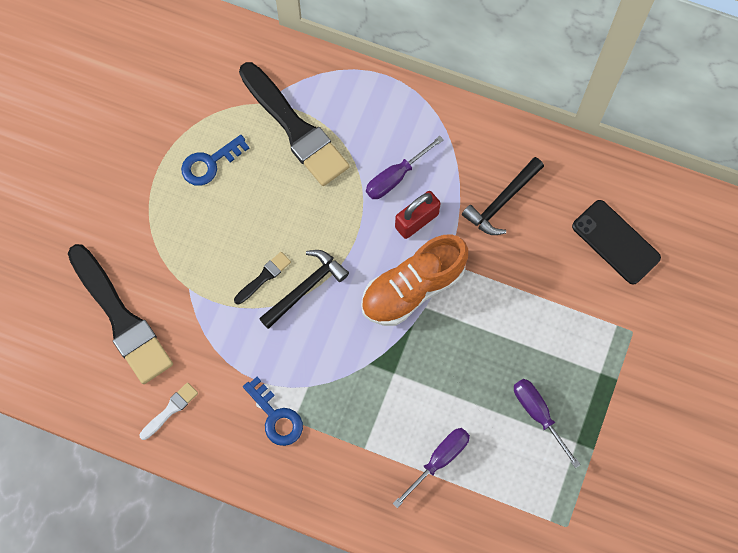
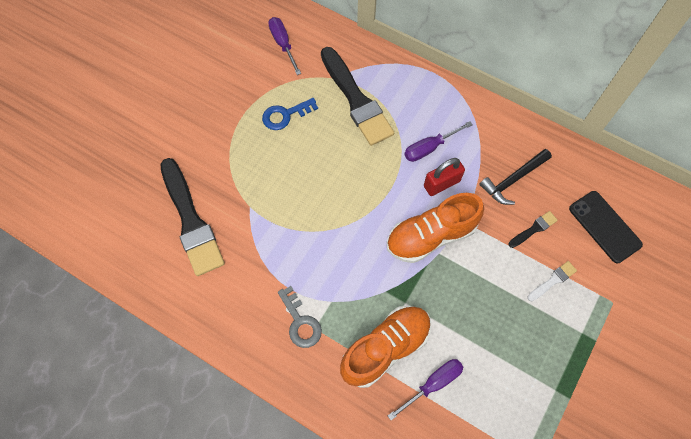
camera: 10 degrees right, 5 degrees down
white brush [139,383,198,440] -> white brush moved to [527,261,577,302]
black brush [234,252,291,305] -> black brush moved to [508,211,558,248]
blue key [243,377,303,446] -> grey key [278,286,322,348]
black hammer [259,250,349,329] -> none
purple screwdriver [514,379,581,468] -> purple screwdriver moved to [268,17,301,75]
none -> orange shoe [340,306,431,388]

